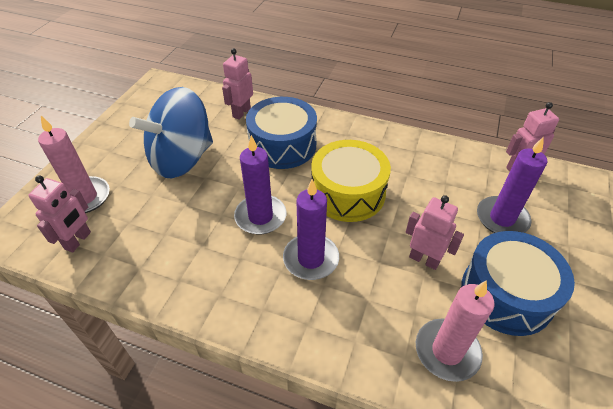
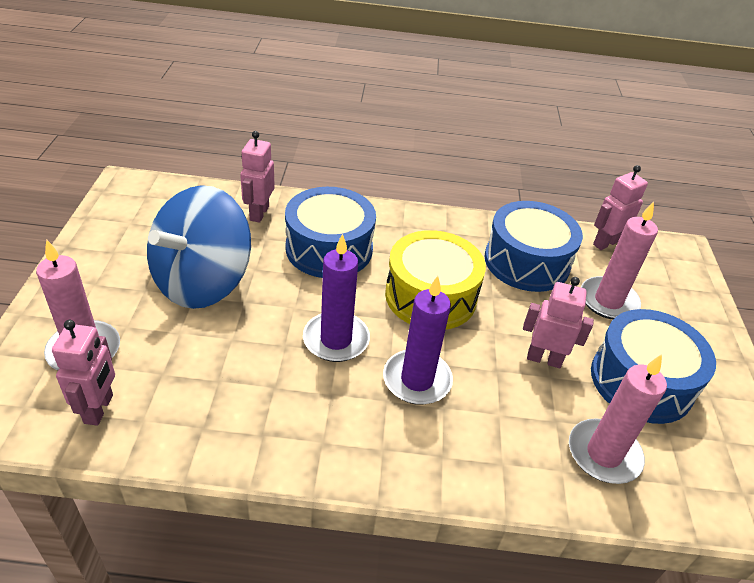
camera: 20 degrees left, 5 degrees down
purple candle [477,137,547,233] -> pink candle [581,202,658,319]
none -> blue drum [484,201,583,292]

